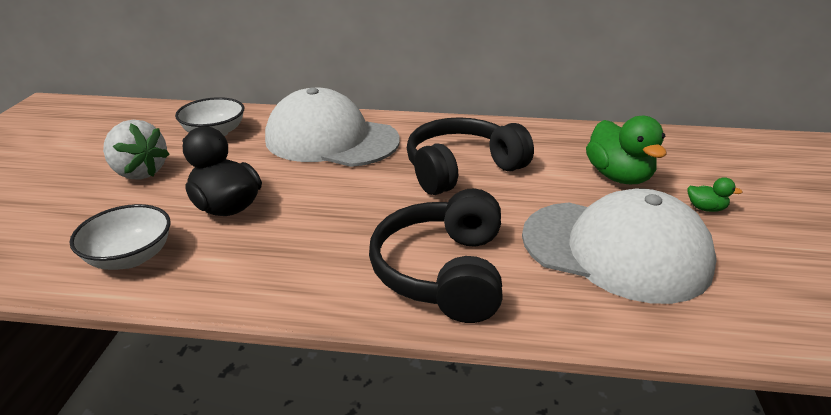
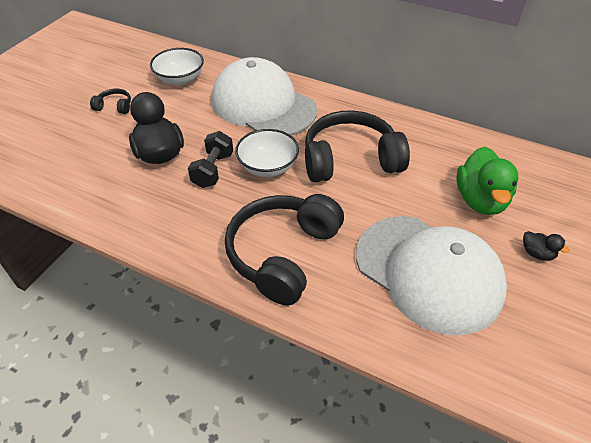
camera: 20 degrees right, 15 degrees up
white bowl [70,204,170,270] -> white bowl moved to [235,129,299,177]
white strawberry [103,120,170,180] -> black headphones [90,89,131,114]
green duck [687,177,743,212] -> black duck [523,231,570,261]
none -> black dumbbell [188,131,233,188]

